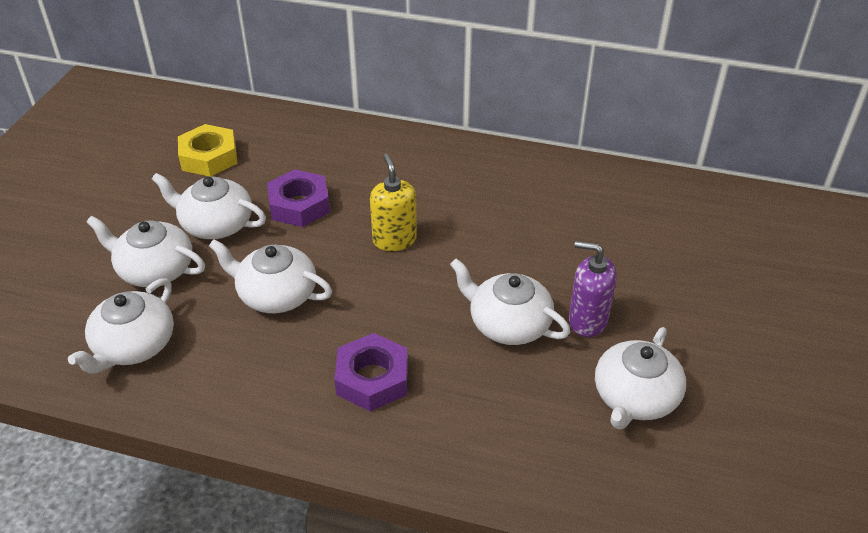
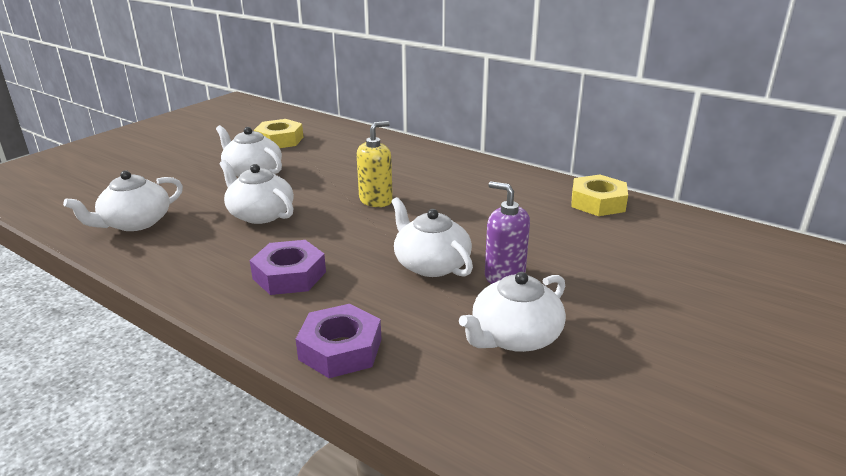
camera: 20 degrees right, 15 degrees down
white teapot [86,216,205,287] -> none
purple nut [267,169,330,227] -> purple nut moved to [296,304,382,378]
yellow soap dispenser [370,154,417,251] -> yellow soap dispenser turned 45 degrees clockwise [357,121,393,207]
none -> yellow nut [571,174,628,216]

